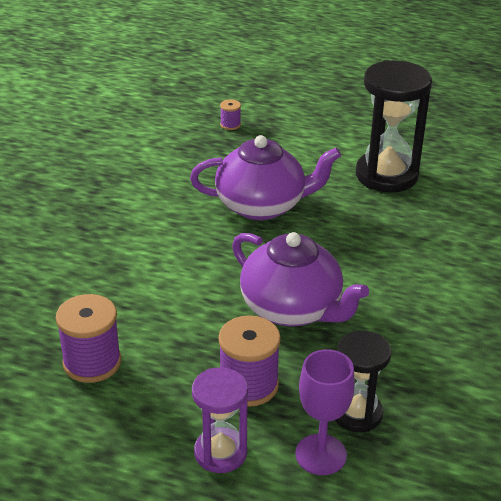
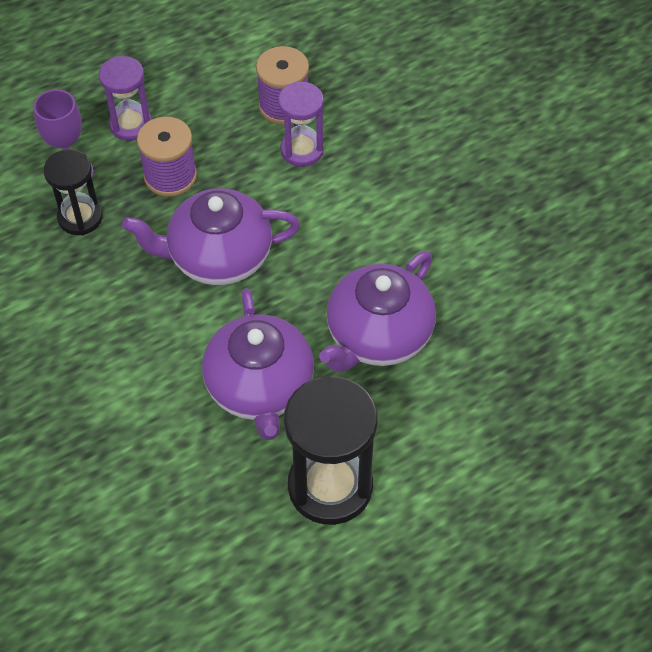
camera: 130 degrees right, 20 degrees up
purple spool [220,99,241,130] -> none
none -> purple teapot [202,288,314,440]
none -> purple hourglass [278,82,324,167]

